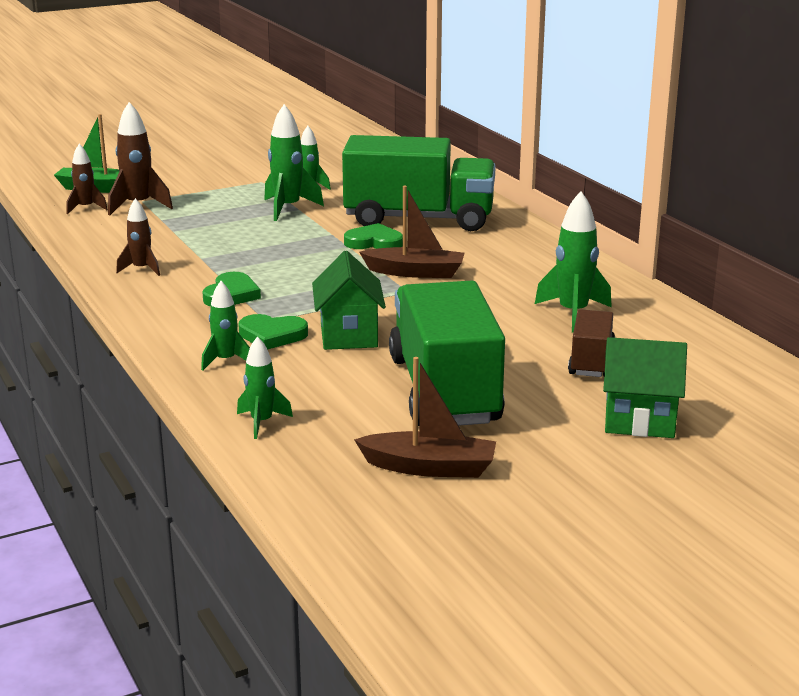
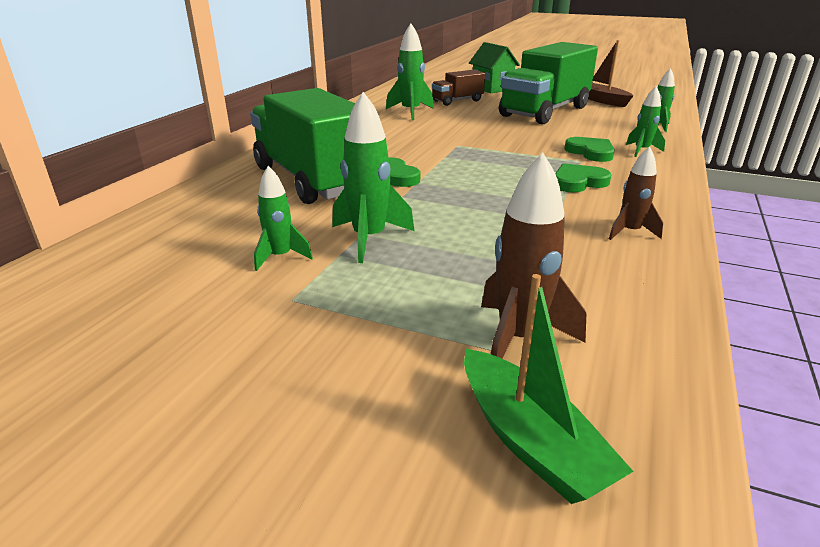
camera: 130 degrees left, 5 degrees up
brown rocket [67,144,108,214] -> none
green house [312,251,386,350] -> none
brown boat [359,186,465,278] -> none

